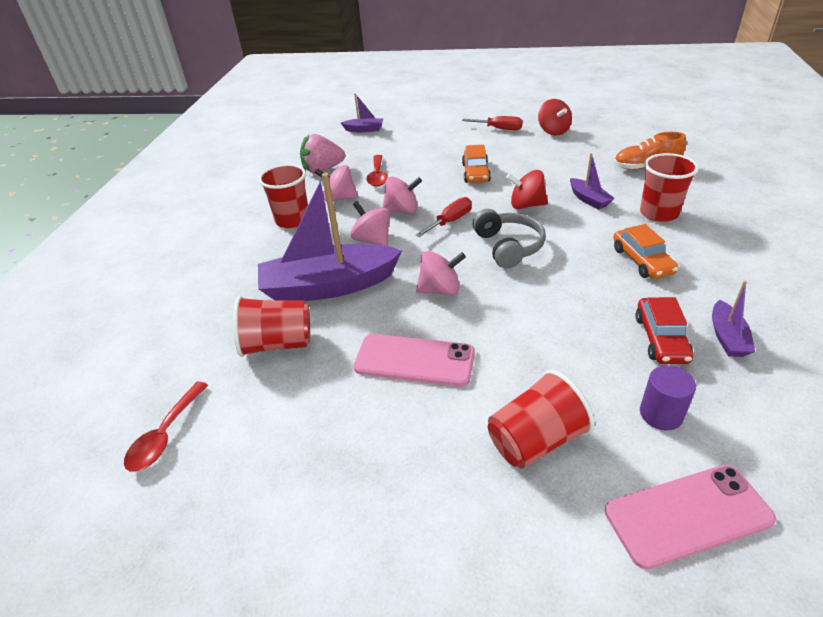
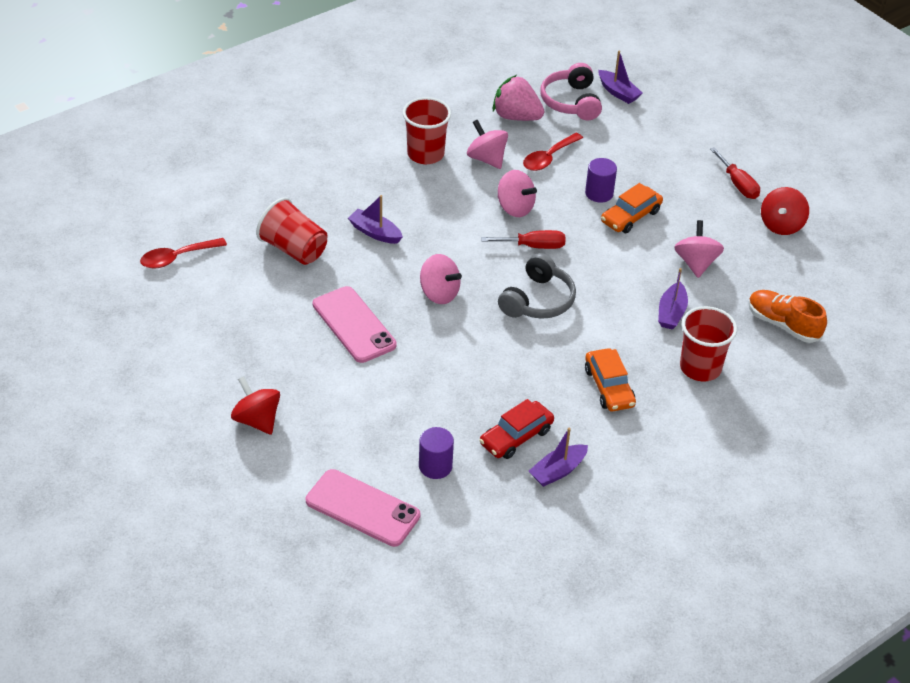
camera: 40 degrees right, 5 degrees up
purple boat [258,173,402,301] -> purple boat [348,195,403,244], size x0.45
pink spinning top [351,201,390,246] -> pink spinning top moved to [674,220,724,278]
red cup [488,370,595,469] -> none
red spinning top [506,170,548,209] -> red spinning top moved to [231,376,280,435]
orange car [613,224,678,279] -> orange car turned 45 degrees counterclockwise [585,348,636,412]
none -> pink headphones [540,63,602,120]
none -> purple cylinder [585,158,617,202]

